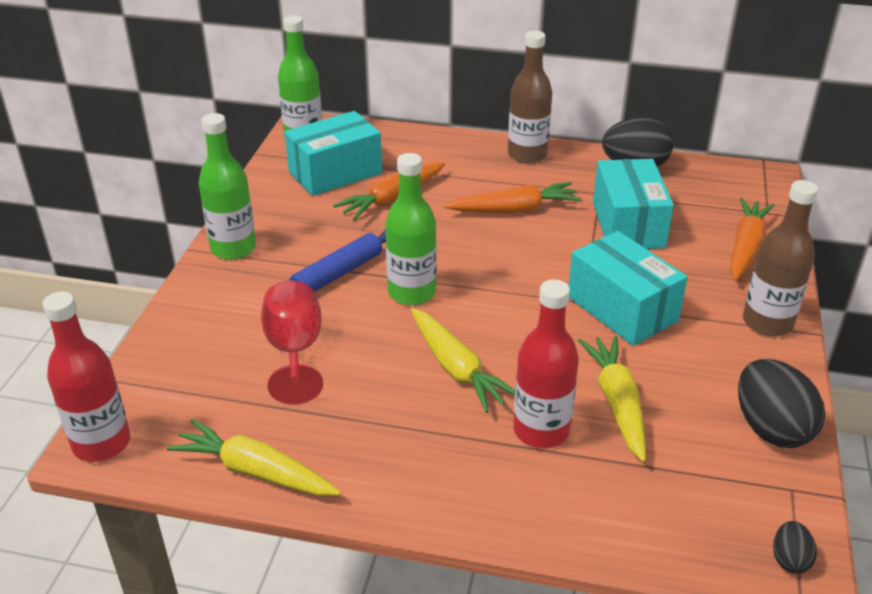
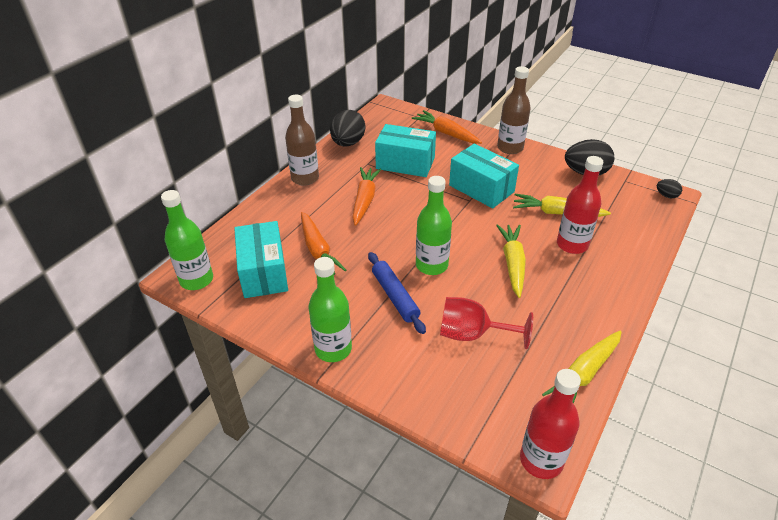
camera: 70 degrees left, 5 degrees up
yellow carrot [411,308,515,413] -> yellow carrot turned 75 degrees counterclockwise [496,224,526,298]
turquoise box [569,231,688,346] -> turquoise box turned 60 degrees clockwise [449,144,519,208]

